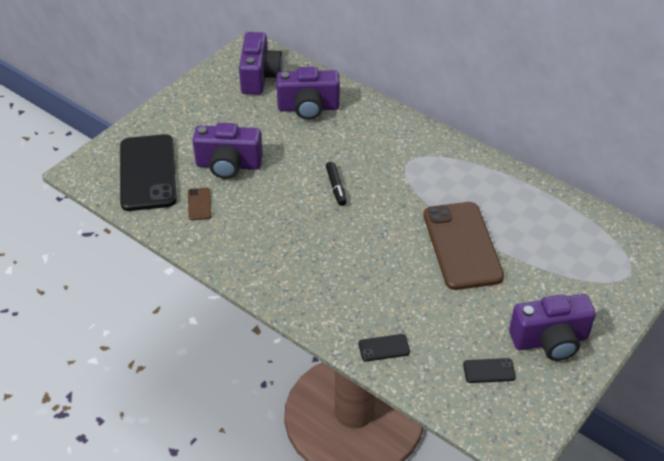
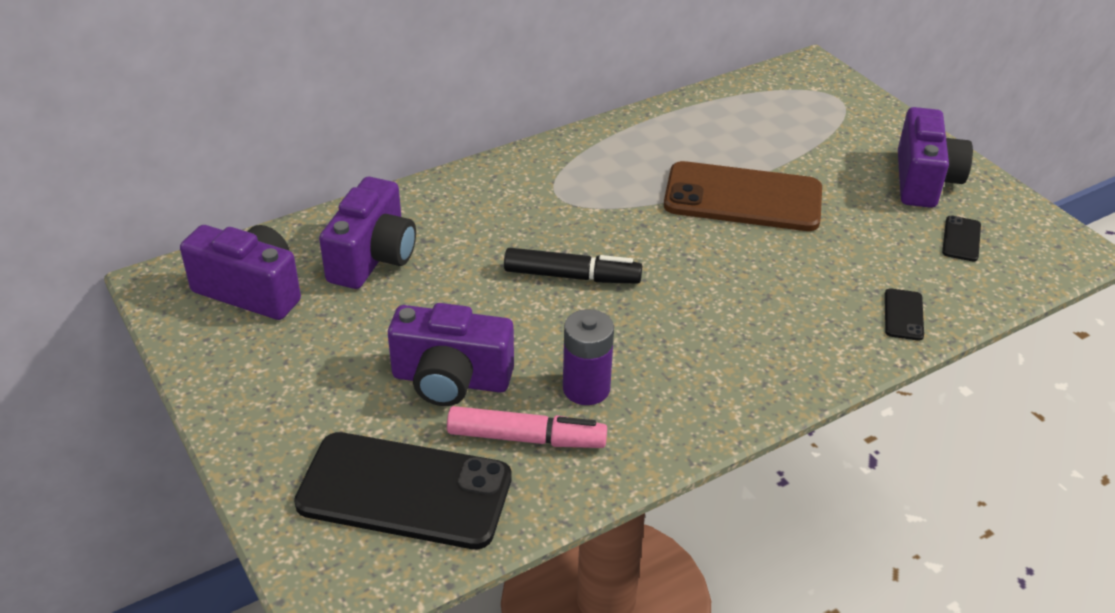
camera: 70 degrees left, 5 degrees down
brown phone [188,188,212,220] -> pink marker [447,406,607,448]
purple camera [193,123,263,179] -> purple camera turned 75 degrees clockwise [388,303,514,406]
black marker [326,162,347,206] -> black marker [504,248,642,284], size x1.51
none -> purple battery [563,309,614,405]

